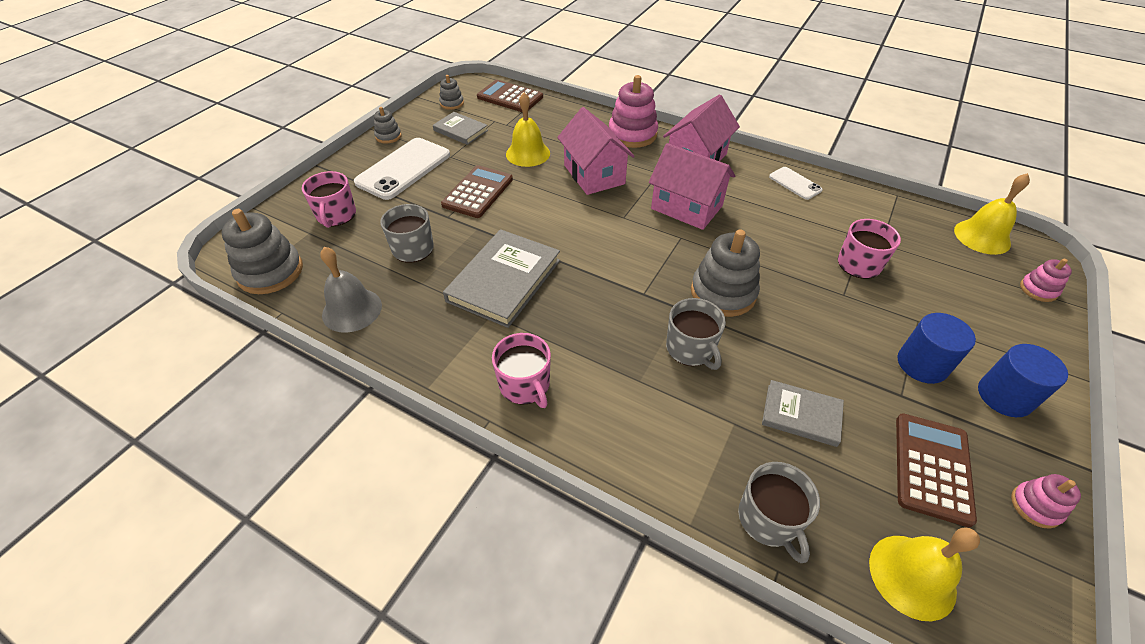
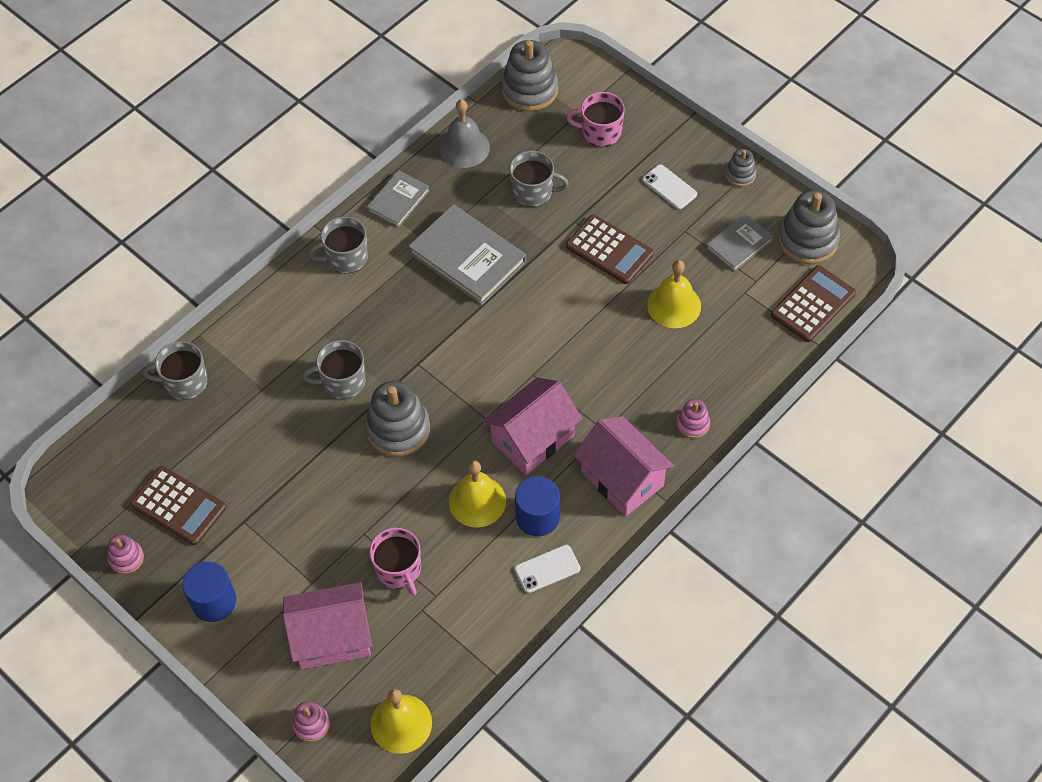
camera: 105 degrees right, 10 degrees up
white phone [354,138,450,200] -> white phone [642,164,697,209], size x0.51
grey stacking toy [439,75,464,110] -> grey stacking toy [778,190,840,264], size x1.92
pink mug [492,333,551,408] -> grey mug [308,217,368,274]
pink house [557,107,635,195] -> pink house moved to [283,582,372,669]
pink stacking toy [609,75,658,148] -> pink stacking toy [676,399,710,438], size x0.52
grey book [762,380,844,447] -> grey book moved to [367,170,430,228]
yellow bell [869,528,980,621] -> yellow bell moved to [449,461,506,527]
blue cylinder [898,313,976,384] -> blue cylinder moved to [515,476,560,536]

